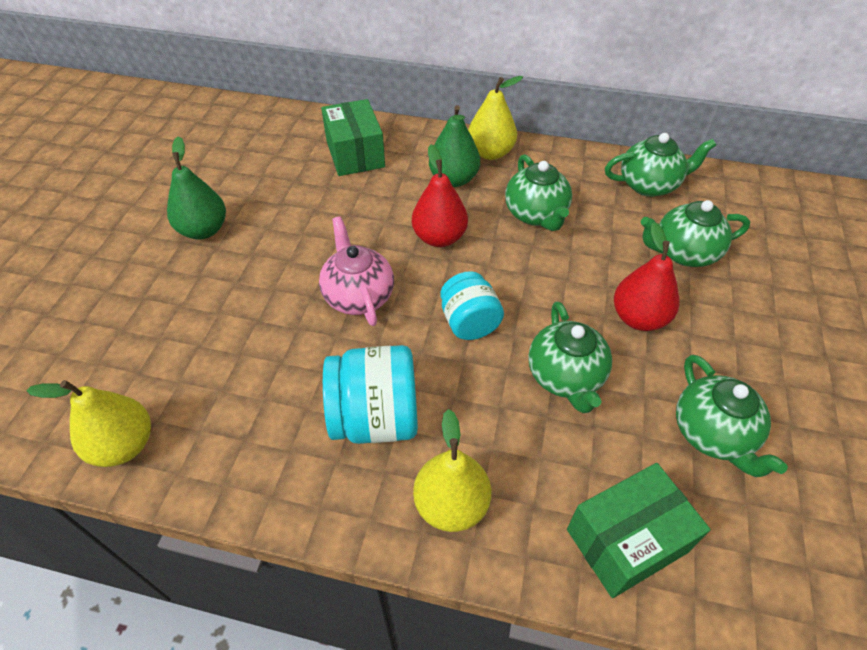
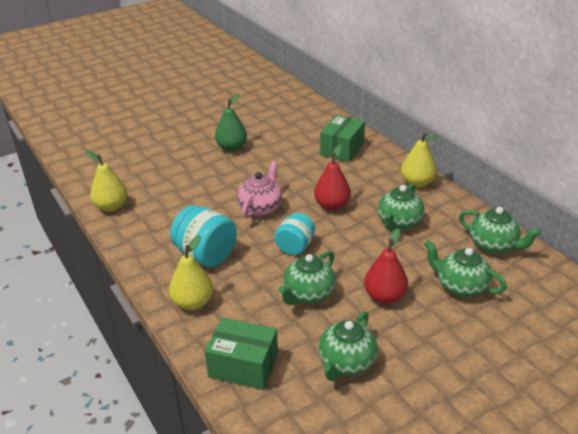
camera: 45 degrees right, 15 degrees down
green pear [429,105,480,187] -> none

